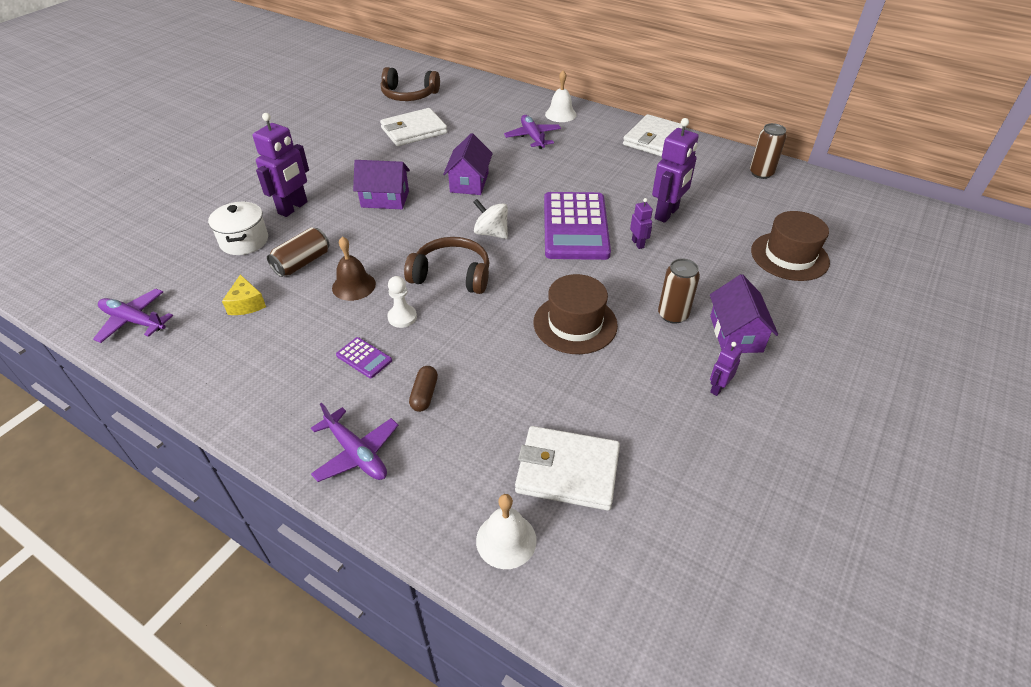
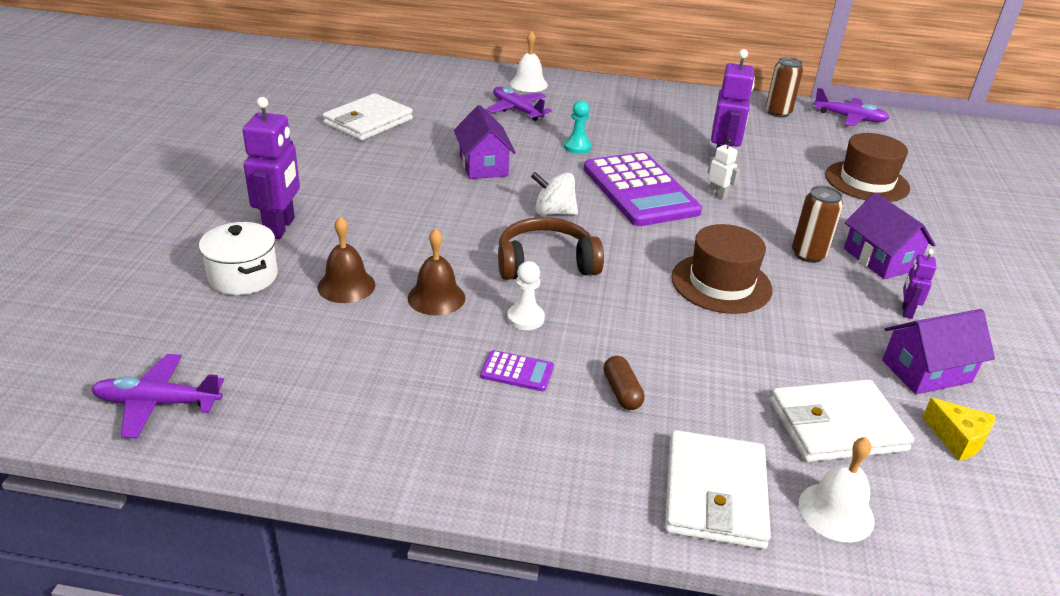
camera: 25 degrees left, 10 degrees down
yellow cheese [222,275,266,315] -> yellow cheese moved to [922,398,995,461]
brown can [267,228,329,277] -> brown bell [317,216,375,303]
purple plane [311,403,398,482] -> purple plane moved to [813,88,889,126]
purple house [353,160,410,209] -> purple house moved to [882,309,995,394]
brown headphones [381,67,440,101] -> none
white wallet [623,114,686,157] -> white wallet moved to [665,430,771,549]
purple robot [630,198,653,249] -> white robot [708,139,740,200]
none -> turquoise pawn [564,100,592,154]

